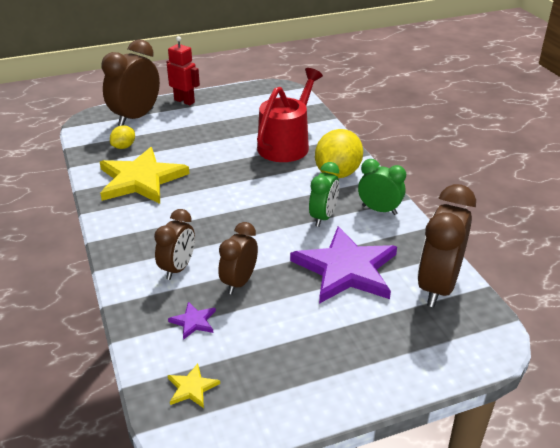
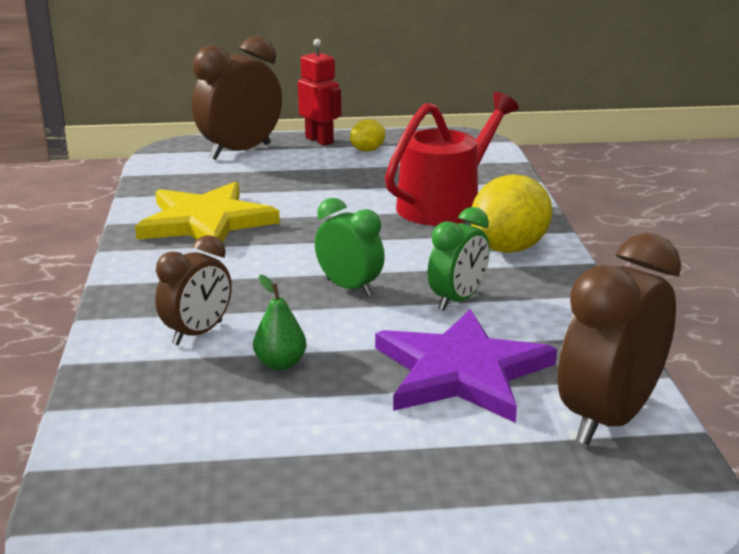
camera: 15 degrees right, 10 degrees down
yellow lemon [110,125,135,149] -> yellow lemon moved to [350,120,385,152]
purple star [168,302,216,340] -> none
yellow star [168,364,220,408] -> none
brown clock [218,222,258,294] -> green pear [253,275,306,370]
green clock [358,159,406,215] -> green clock moved to [315,198,385,296]

